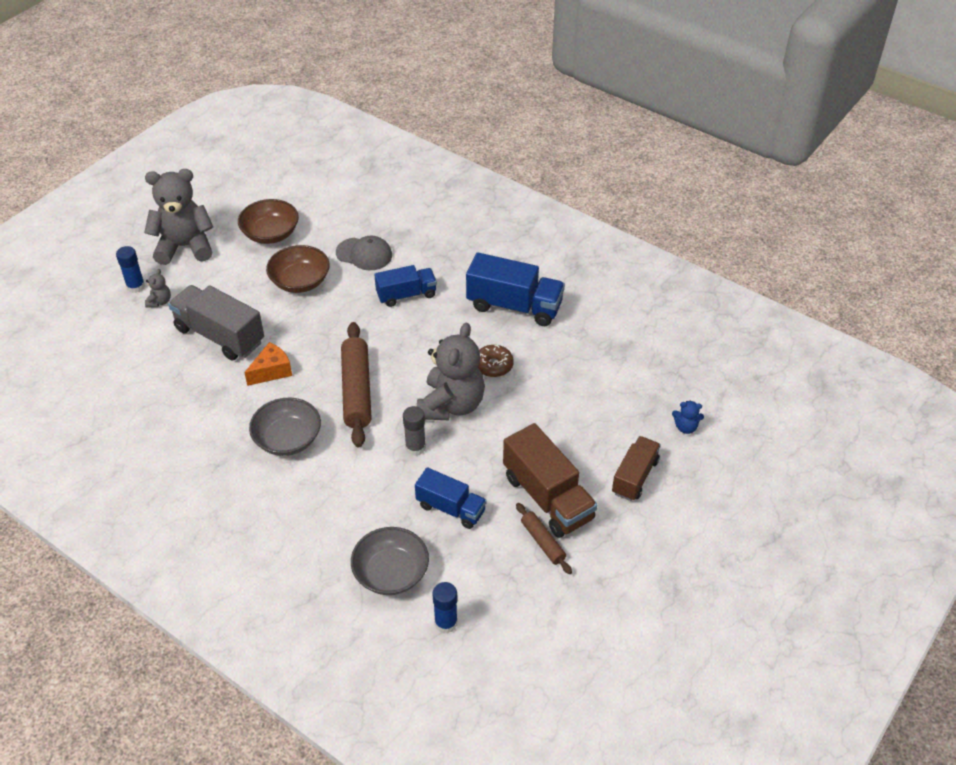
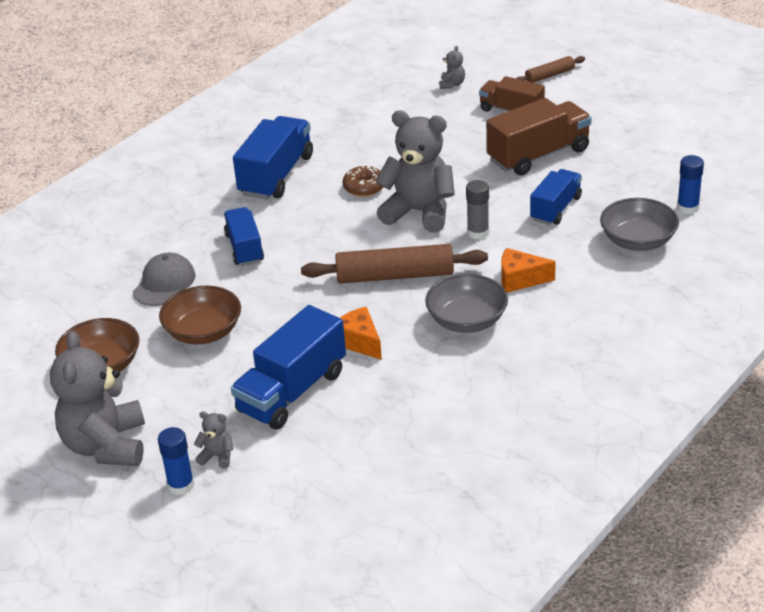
camera: 85 degrees left, 10 degrees down
grey truck [168,285,264,360] -> blue truck [231,305,346,430]
brown rolling pin [516,503,572,574] -> brown rolling pin moved to [516,56,585,83]
blue teddy bear [672,401,704,434] -> grey teddy bear [439,46,465,89]
none -> orange cheese [501,248,556,293]

